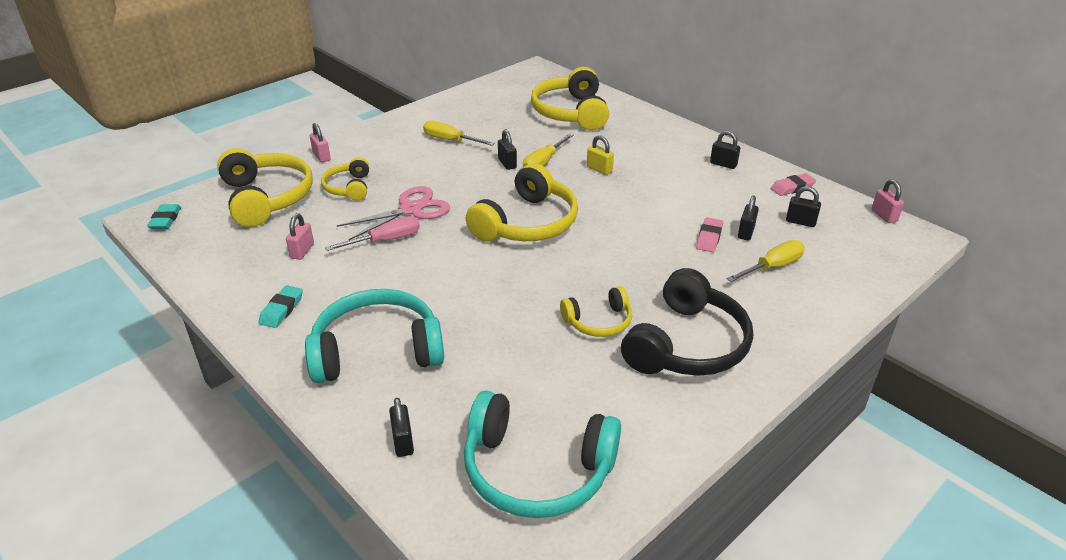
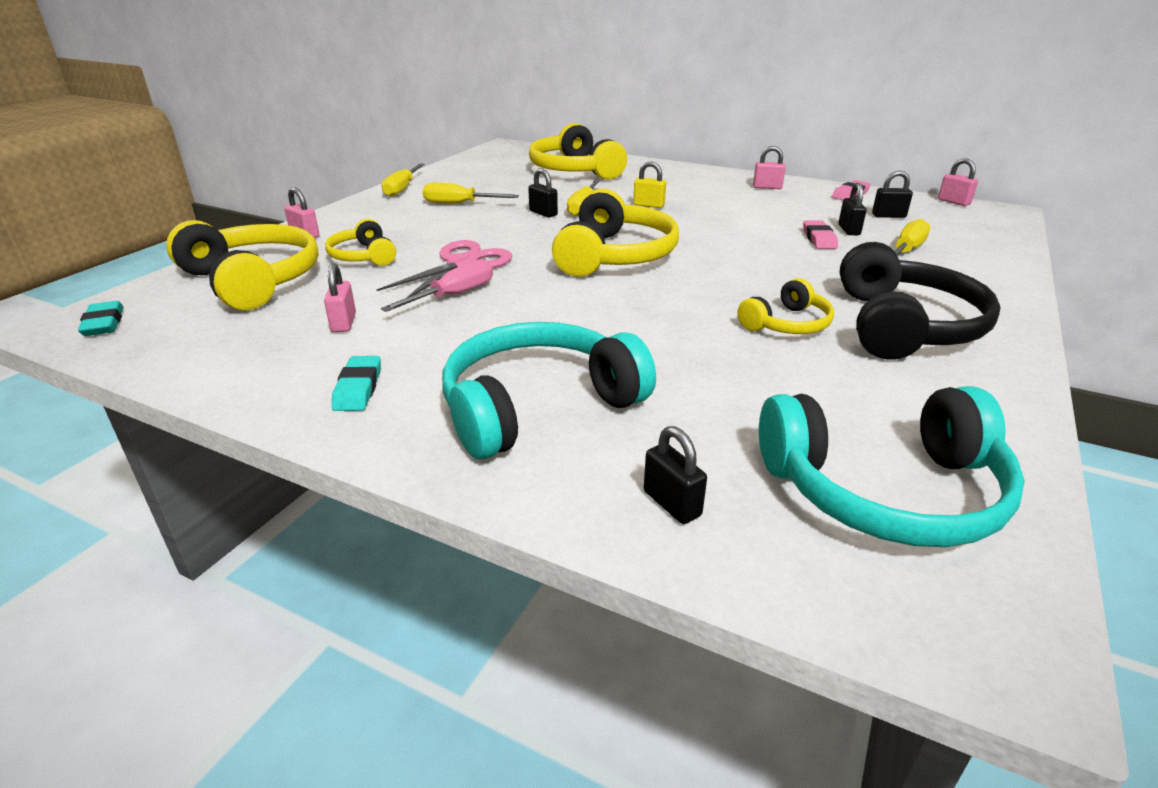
camera: 20 degrees left, 5 degrees down
black padlock [710,131,740,169] -> pink padlock [753,146,786,189]
none -> yellow screwdriver [381,163,424,197]

